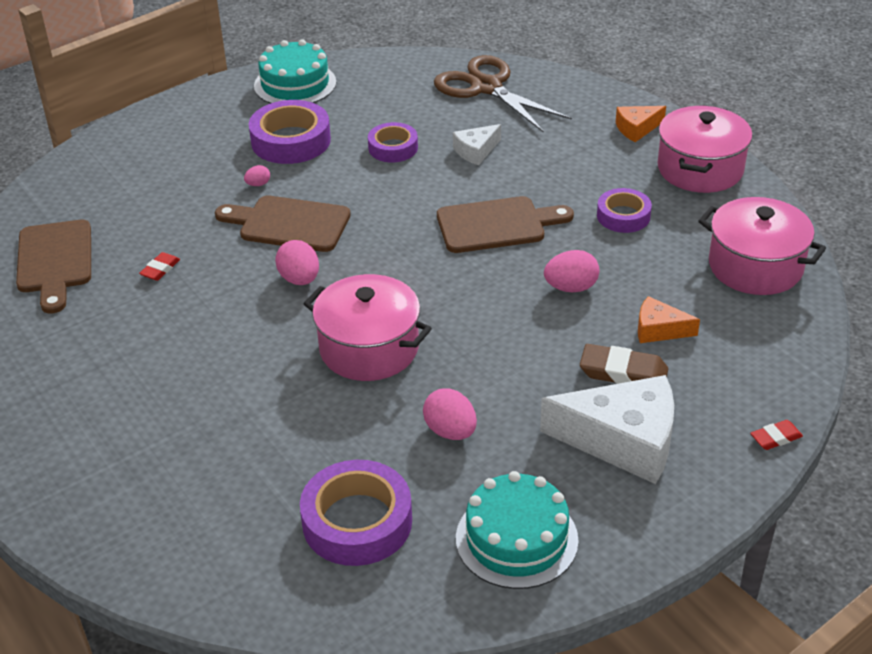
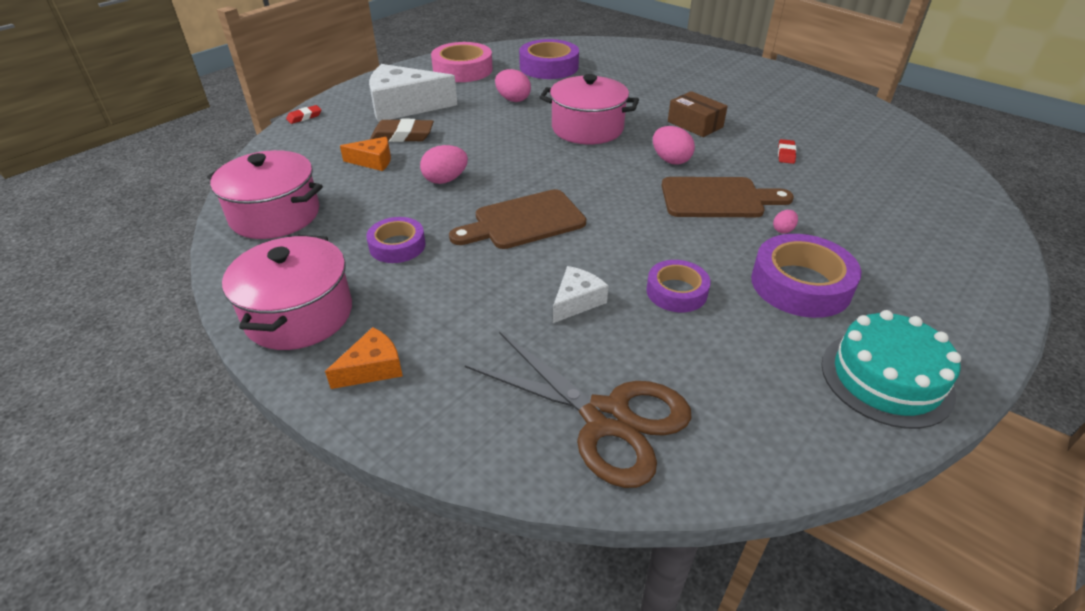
camera: 165 degrees right, 0 degrees up
brown cutting board [16,220,91,313] -> none
turquoise cake [456,471,579,589] -> pink tape [431,42,493,82]
none -> brown box [668,91,728,137]

